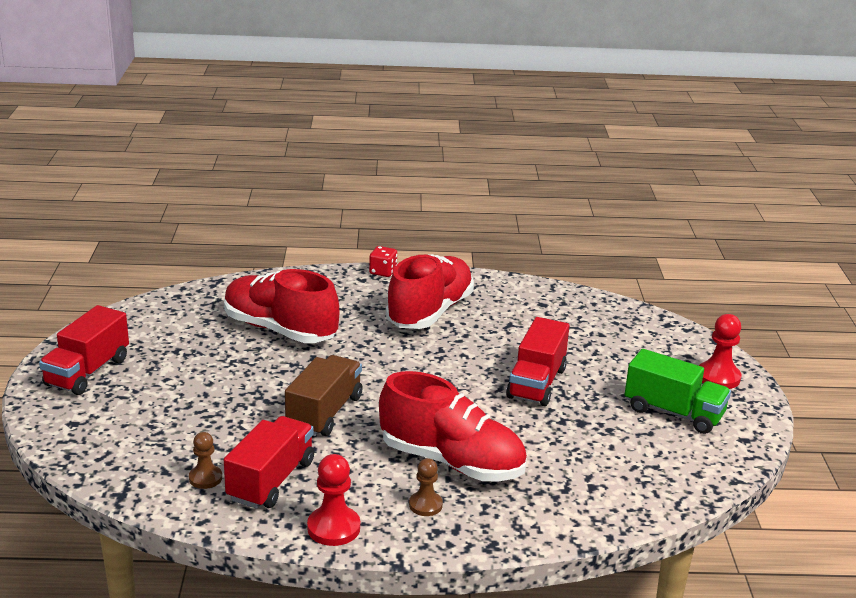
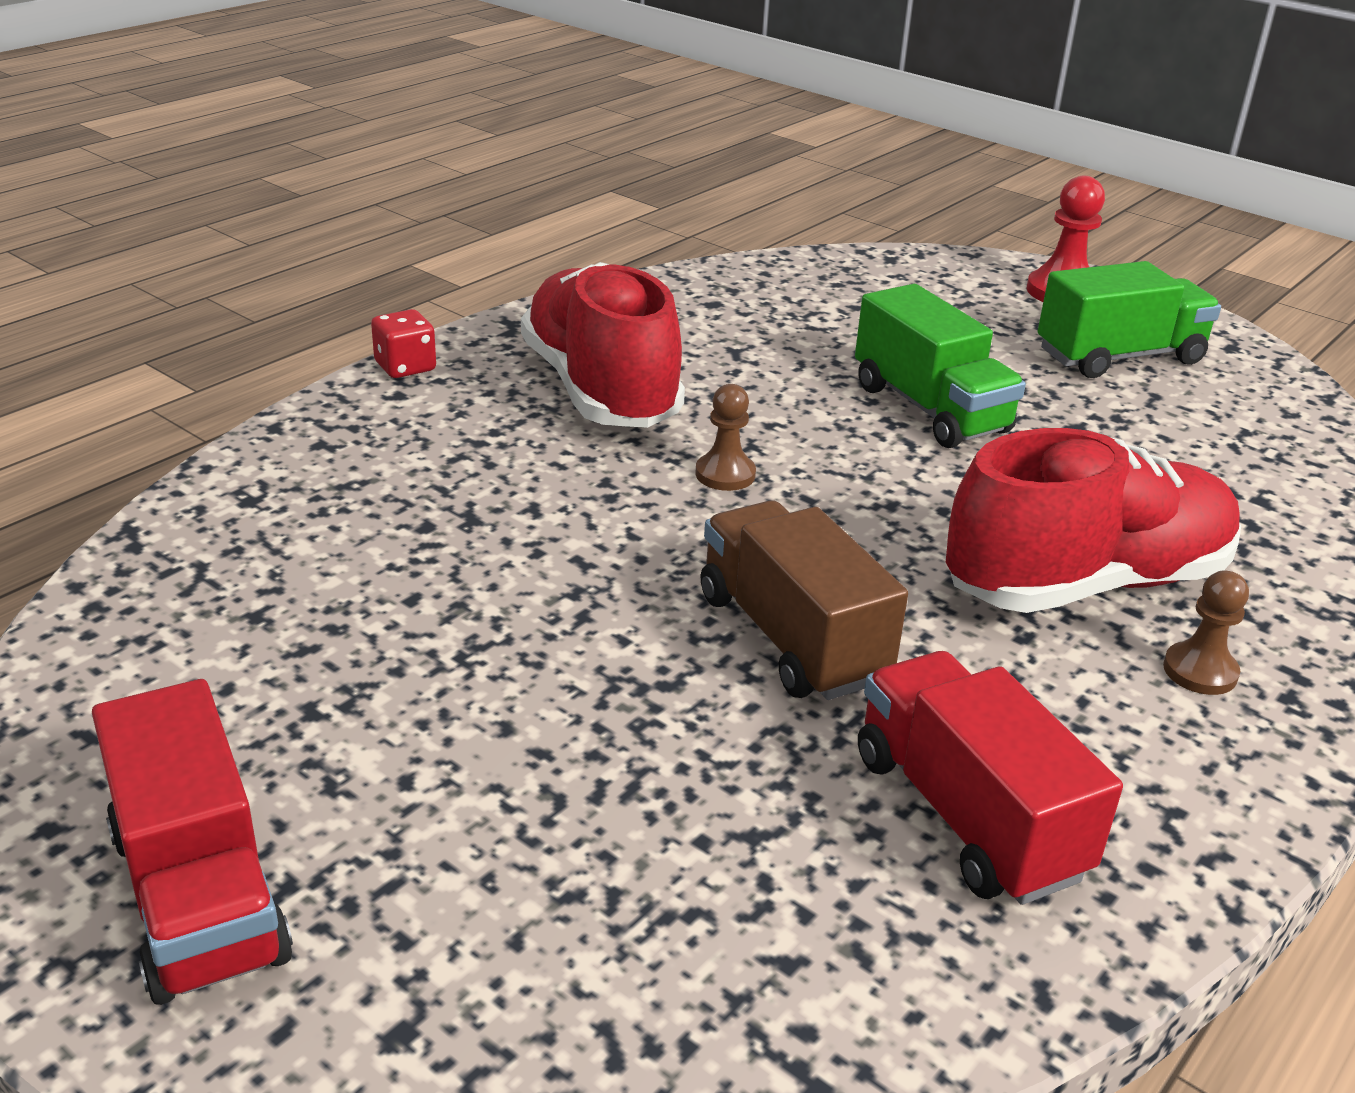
camera: 50 degrees left, 5 degrees up
brown pawn [189,432,222,489] -> brown pawn moved to [696,384,756,491]
red shoe [224,269,339,343] -> none
red pawn [307,454,360,546] -> none
red truck [506,317,569,406] -> green truck [855,284,1026,448]

